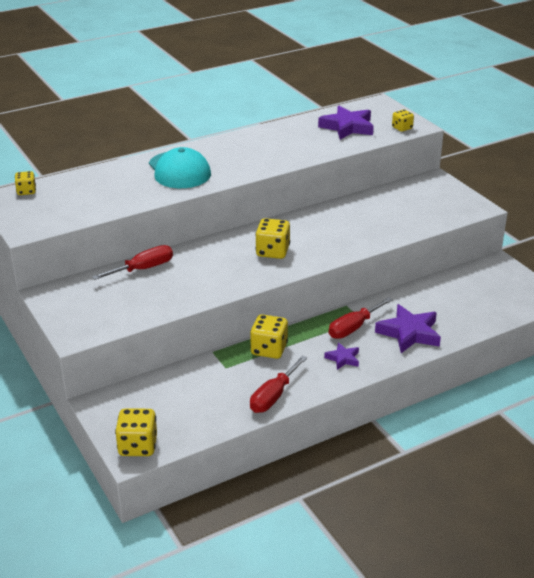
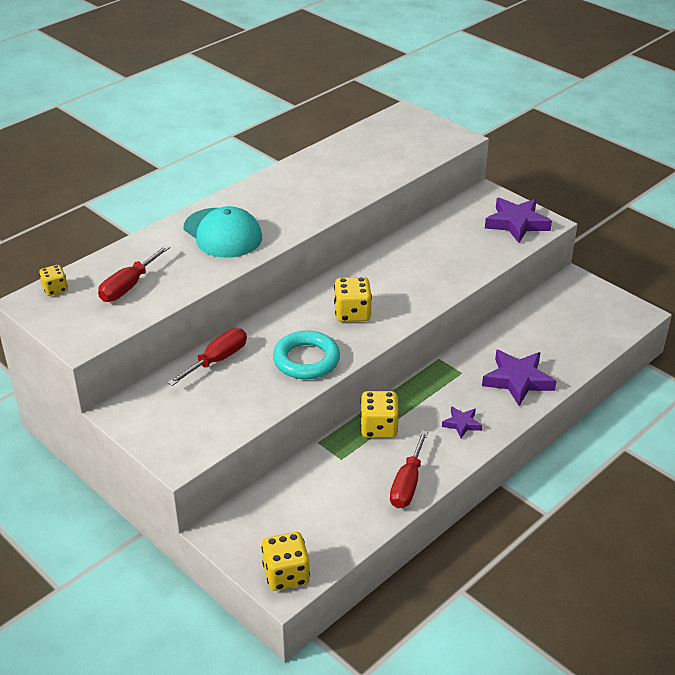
camera: 15 degrees left, 5 degrees up
purple star [318,106,374,140] -> purple star moved to [485,198,552,243]
red screwdriver [329,297,393,339] -> red screwdriver moved to [98,245,170,302]
yellow dice [392,110,414,132] -> none
none -> turquoise ring [273,331,340,379]

